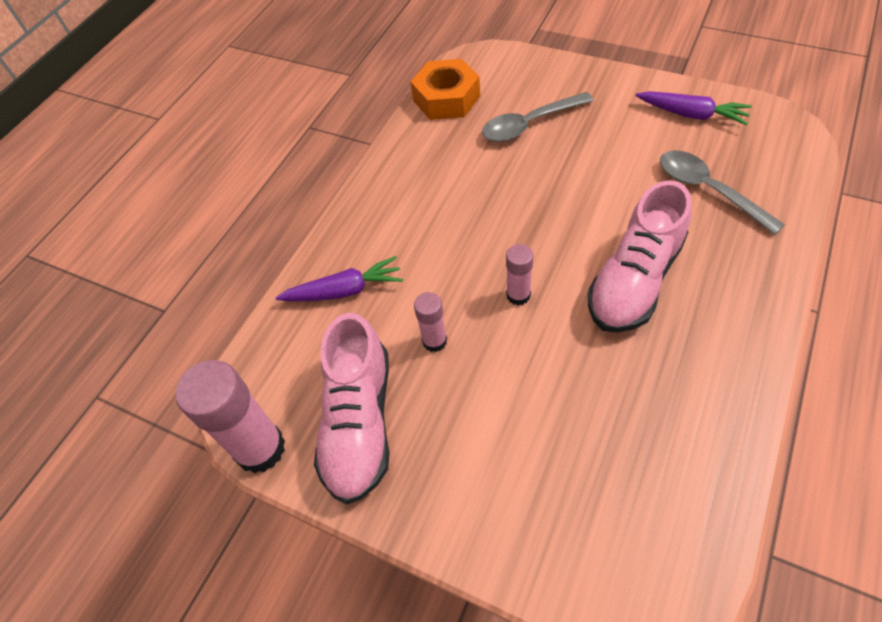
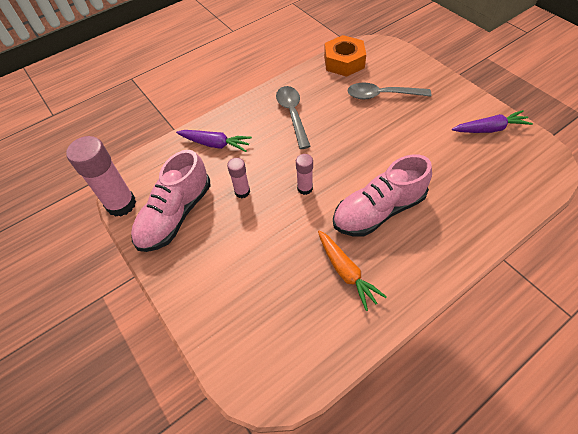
camera: 25 degrees right, 0 degrees up
purple carrot [636,91,752,125] -> purple carrot turned 60 degrees counterclockwise [452,110,533,133]
grey spoon [660,150,785,235] -> grey spoon moved to [276,86,311,149]
none -> orange carrot [318,230,387,311]

